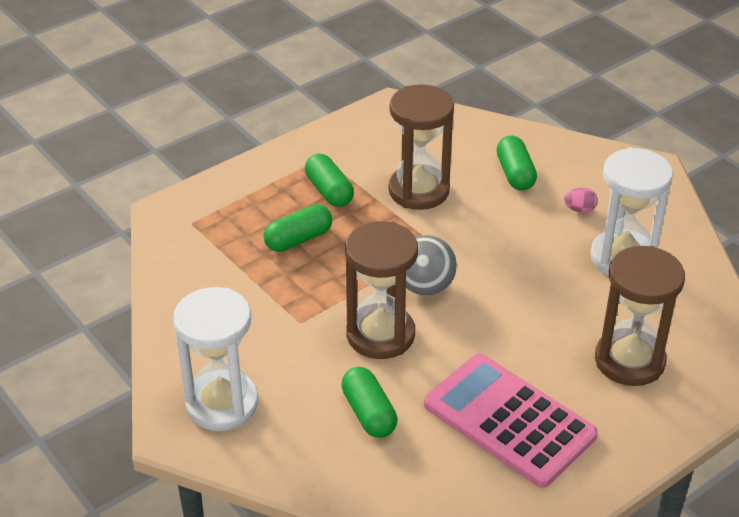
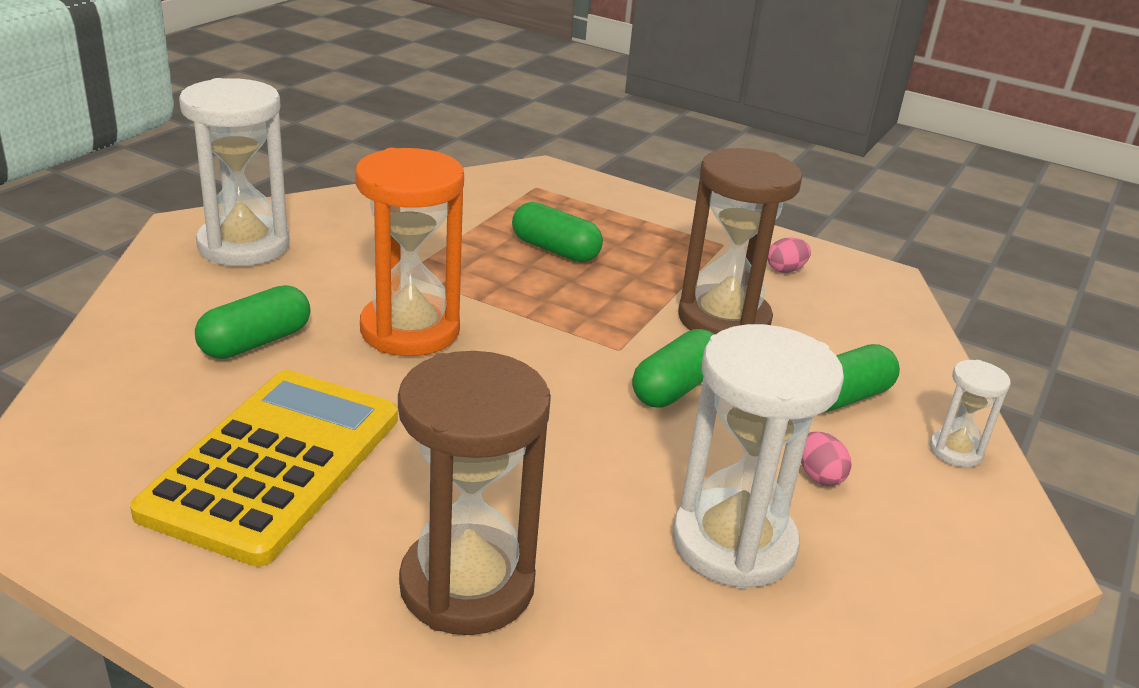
camera: 65 degrees right, 10 degrees down
green capsule [305,154,354,207] -> green capsule moved to [632,329,714,407]
brown hourglass [345,221,418,359] -> orange hourglass [355,148,464,356]
grey ball [406,235,457,296] -> none
pink calculator [424,354,598,488] -> yellow calculator [130,370,398,566]
none -> pink egg [768,238,811,273]
none -> white hourglass [930,360,1011,467]

